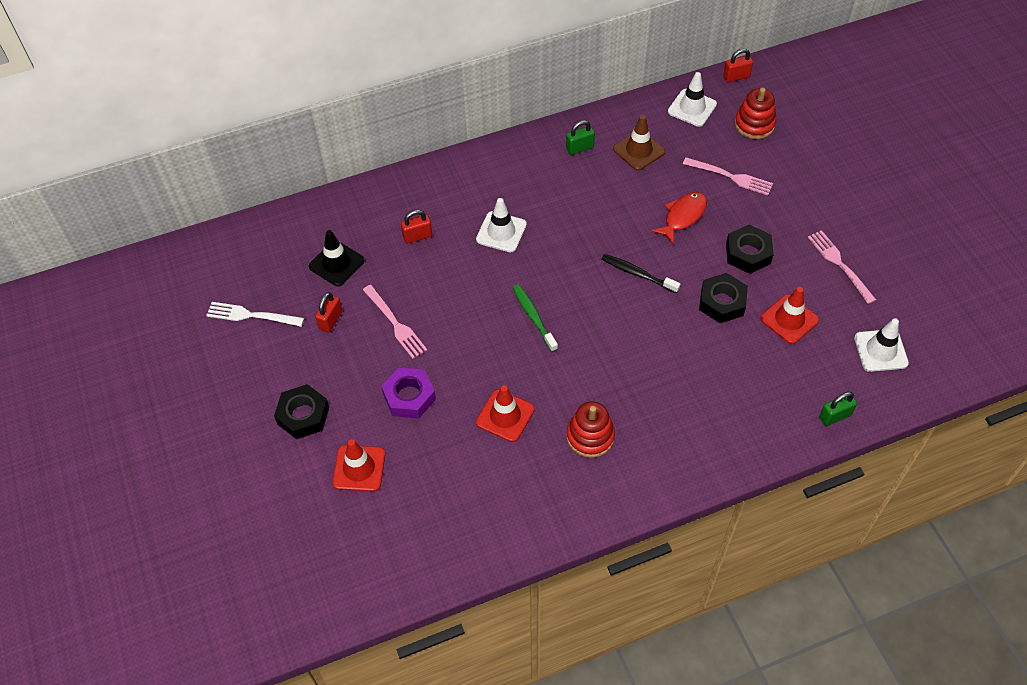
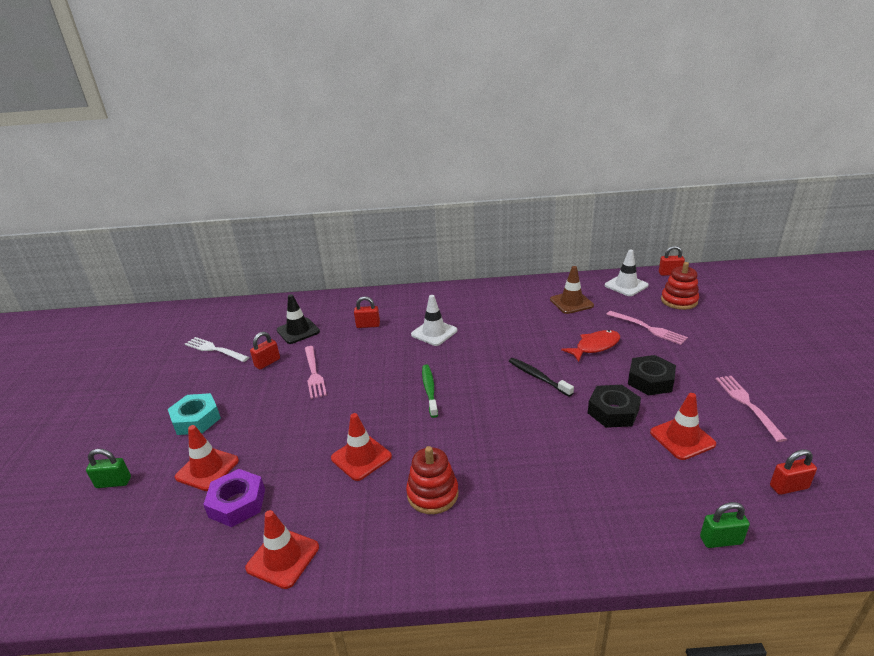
camera: 20 degrees right, 25 degrees down
black nut [274,384,329,439] -> turquoise nut [168,393,221,435]
purple nut [381,368,436,418] -> purple nut moved to [203,469,265,527]
green padlock [566,120,595,155] -> green padlock moved to [86,449,131,488]
white traffic cone [854,318,909,372] -> red padlock [770,449,817,495]
none -> red traffic cone [245,510,319,589]

